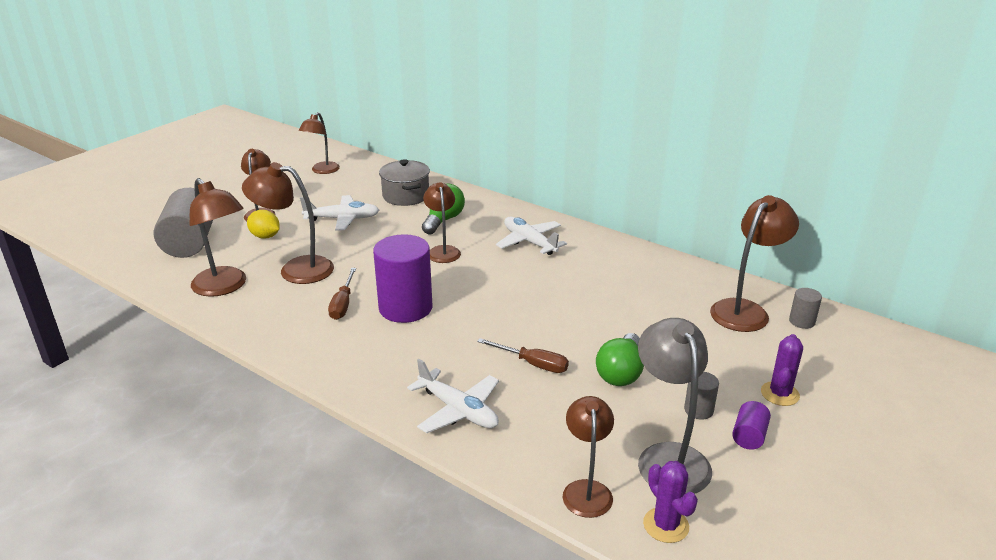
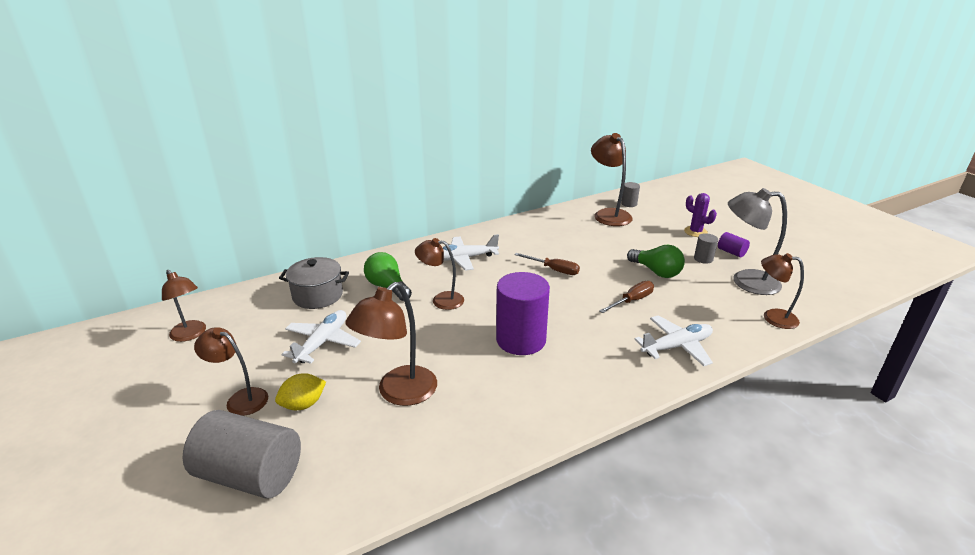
camera: 65 degrees left, 0 degrees up
brown lamp [190,178,246,297] -> none
brown screwdriver [328,268,356,320] -> brown screwdriver moved to [514,253,580,275]
purple cactus [643,461,698,543] -> none

